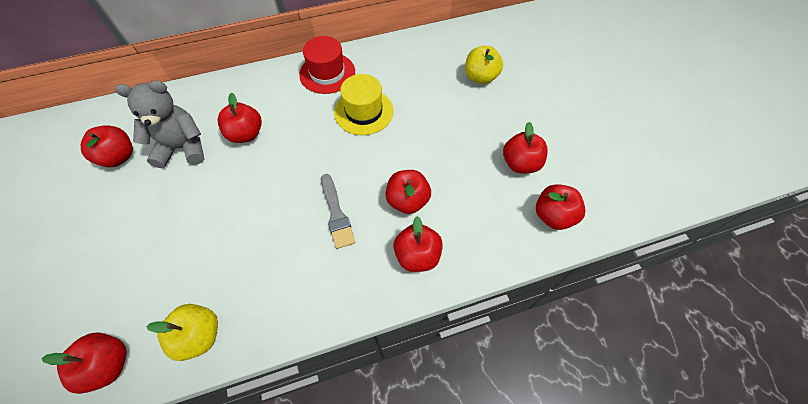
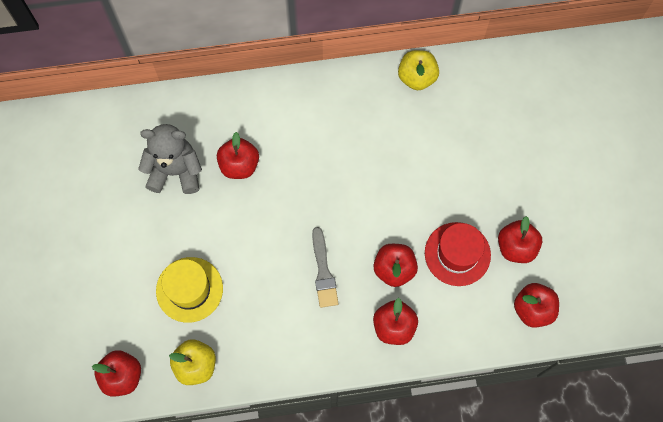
camera: 10 degrees right, 10 degrees up
red apple [81,125,133,167] -> none
red hat [299,36,355,94] -> red hat moved to [425,222,491,286]
yellow hat [334,74,394,135] -> yellow hat moved to [156,257,223,323]
yellow apple [465,46,503,84] -> yellow apple moved to [398,50,439,90]

